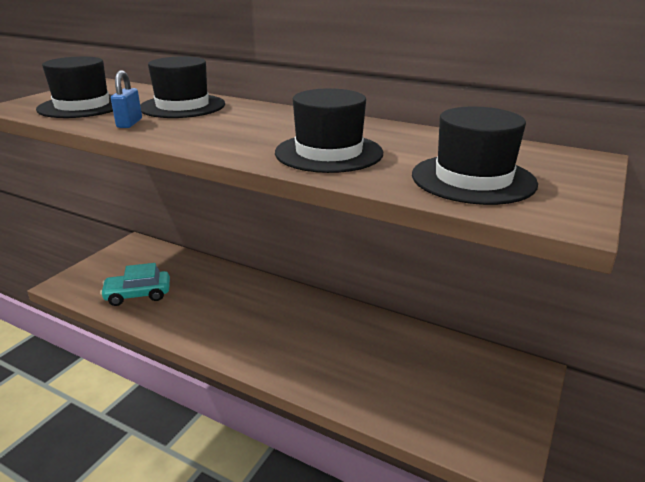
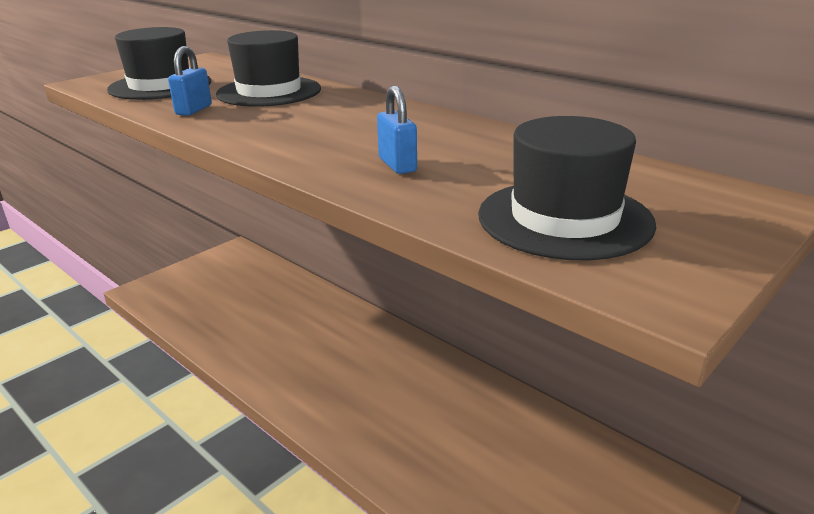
camera: 15 degrees right, 0 degrees up
turquoise car [100,263,170,306] -> none
black hat [275,88,383,173] -> blue padlock [377,86,417,174]

